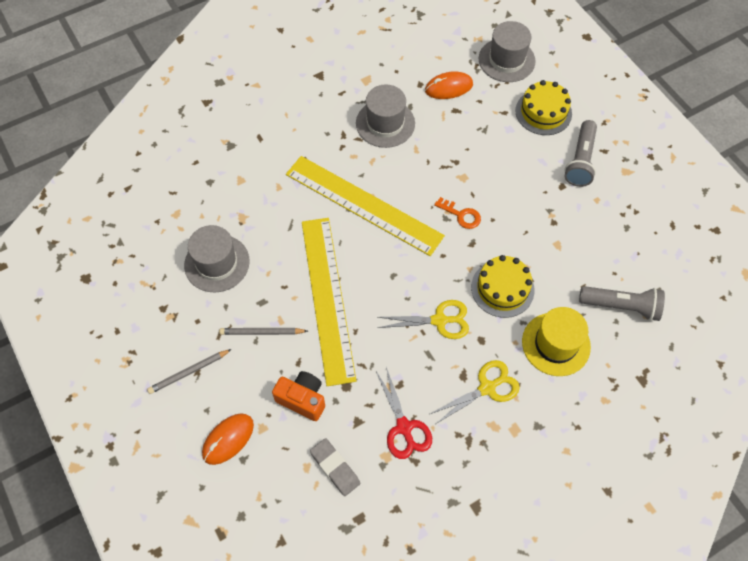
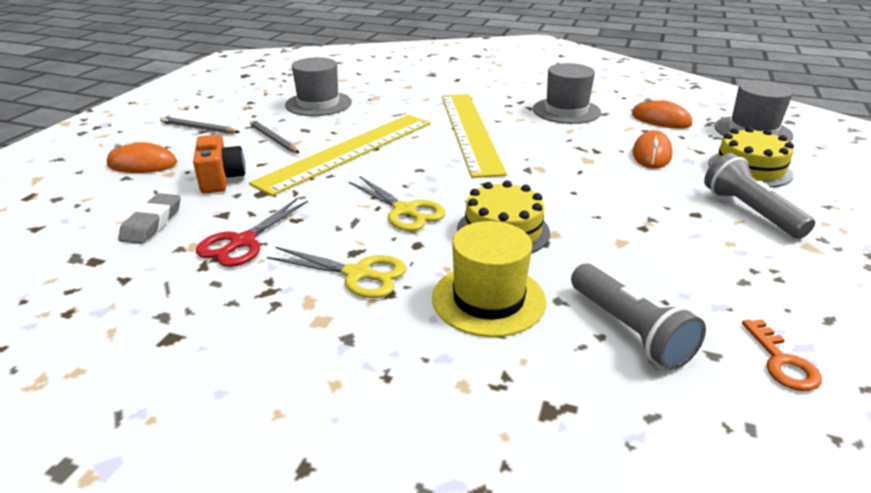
camera: 50 degrees right, 30 degrees down
orange key [434,197,481,229] -> orange key moved to [742,319,822,391]
grey flashlight [565,120,597,187] -> grey flashlight turned 90 degrees clockwise [704,153,815,239]
none -> orange mouse [632,130,673,169]

